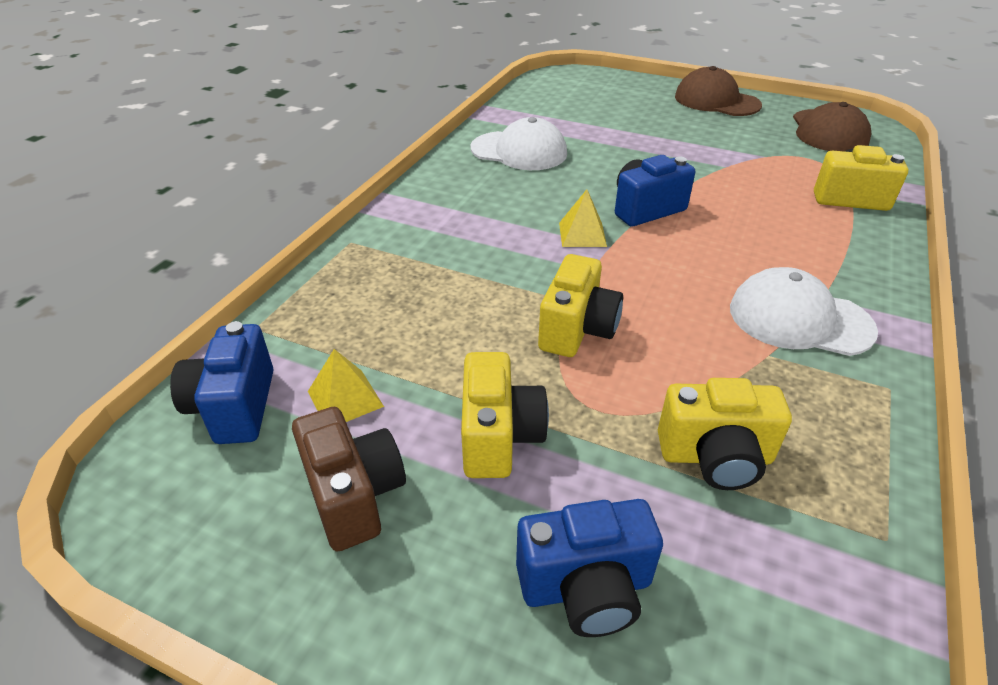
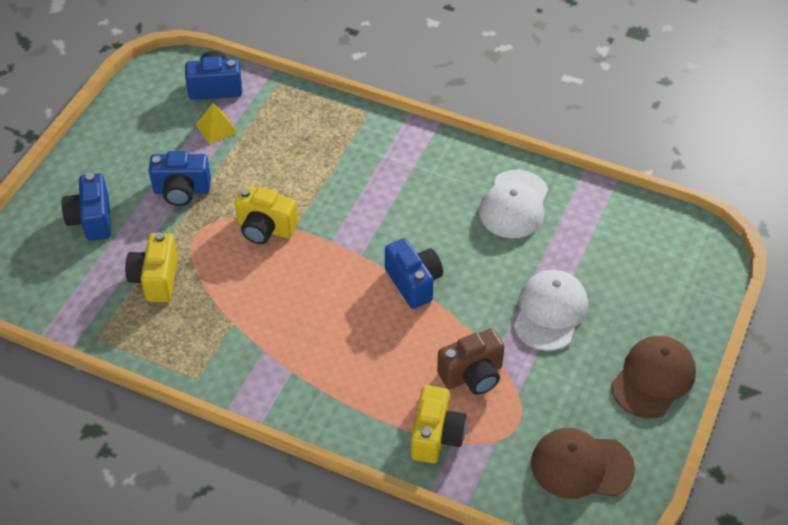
camera: 90 degrees right, 10 degrees up
brown camera [292,407,406,552] -> brown camera moved to [437,329,504,395]
yellow camera [461,352,549,478] -> blue camera [149,151,211,206]
yellow pyramid [559,189,607,247] -> none
white cap [730,267,878,356] -> white cap moved to [514,270,588,351]

